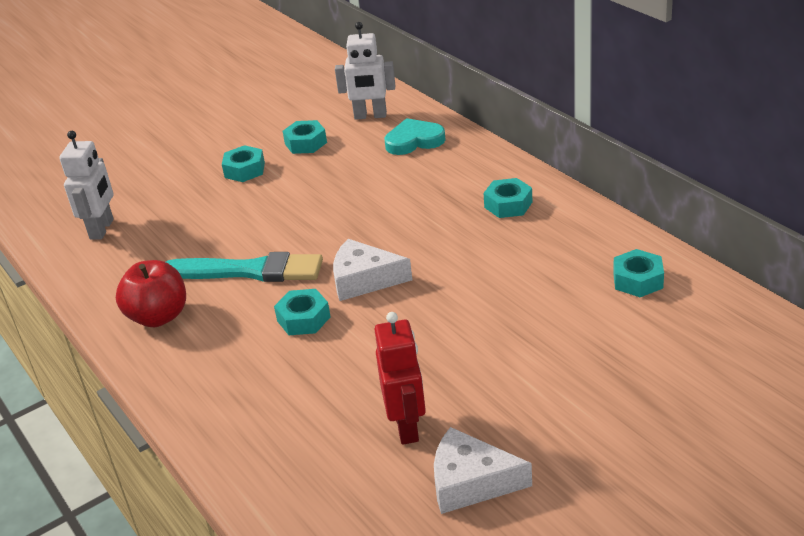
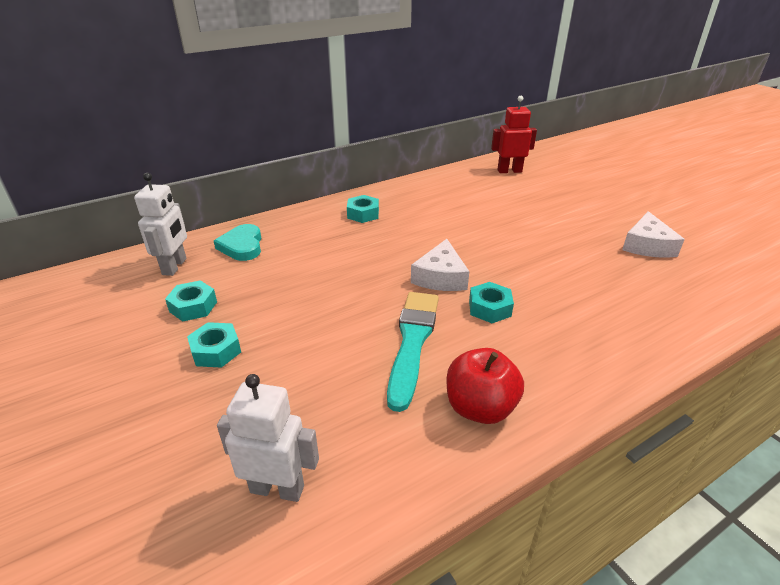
camera: 90 degrees left, 0 degrees up
red robot [374,312,426,445] -> red robot moved to [491,96,537,173]
turquoise nut [613,249,664,297] -> none

